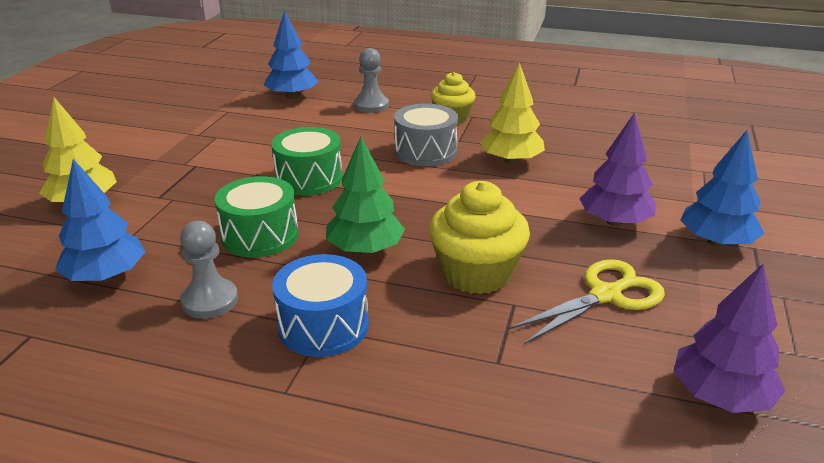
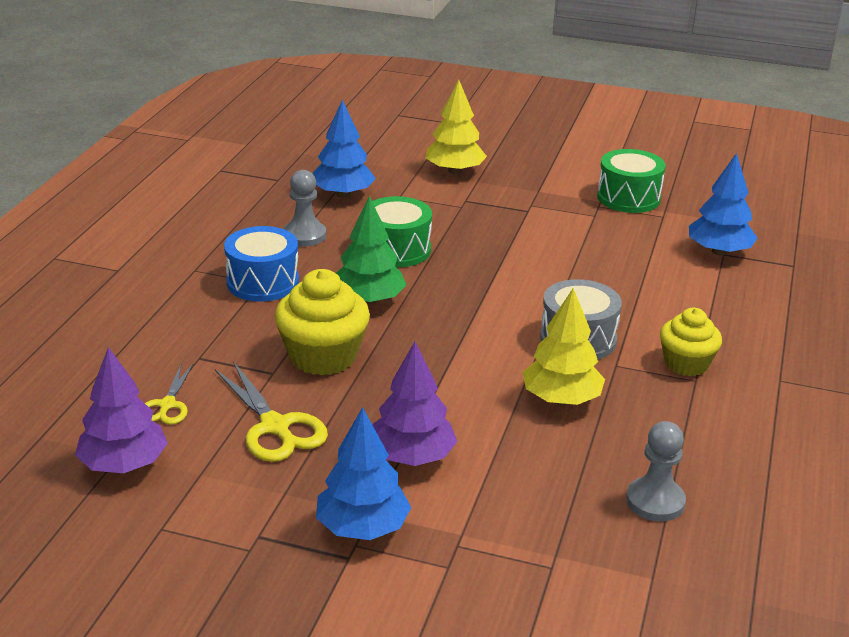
camera: 90 degrees right, 0 degrees up
green drum [271,127,343,196] -> green drum moved to [597,149,666,213]
grey pawn [354,48,389,113] -> grey pawn moved to [626,421,686,522]
none -> yellow scissors [145,364,193,425]

